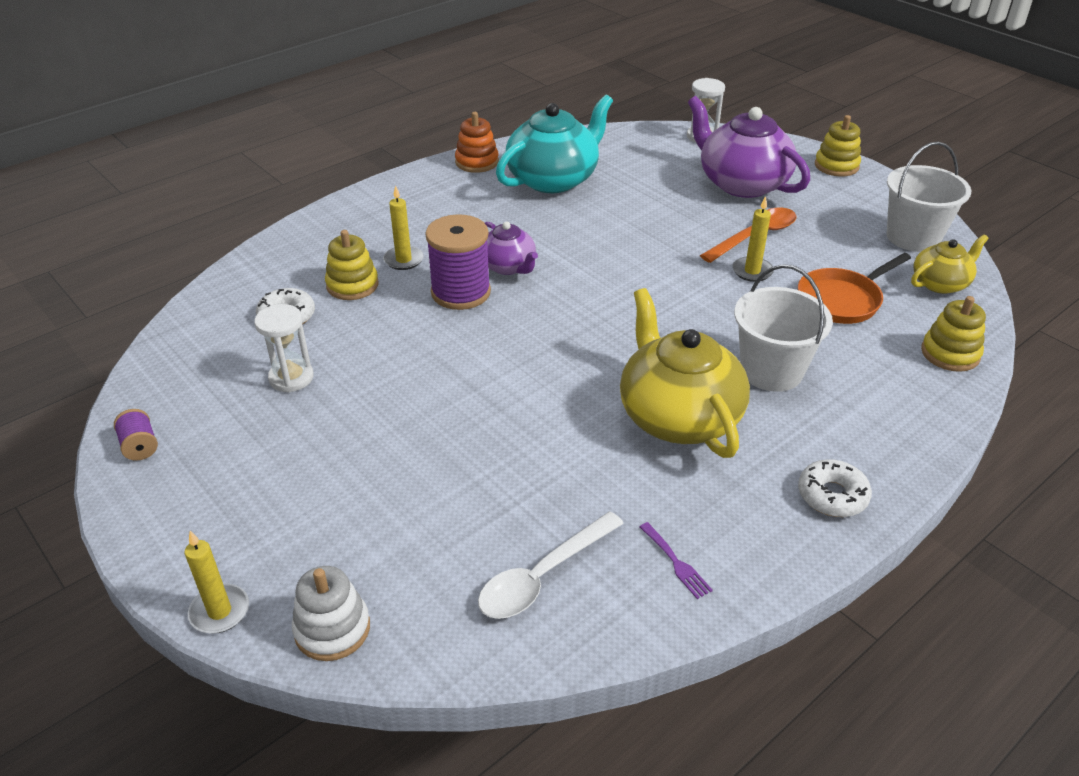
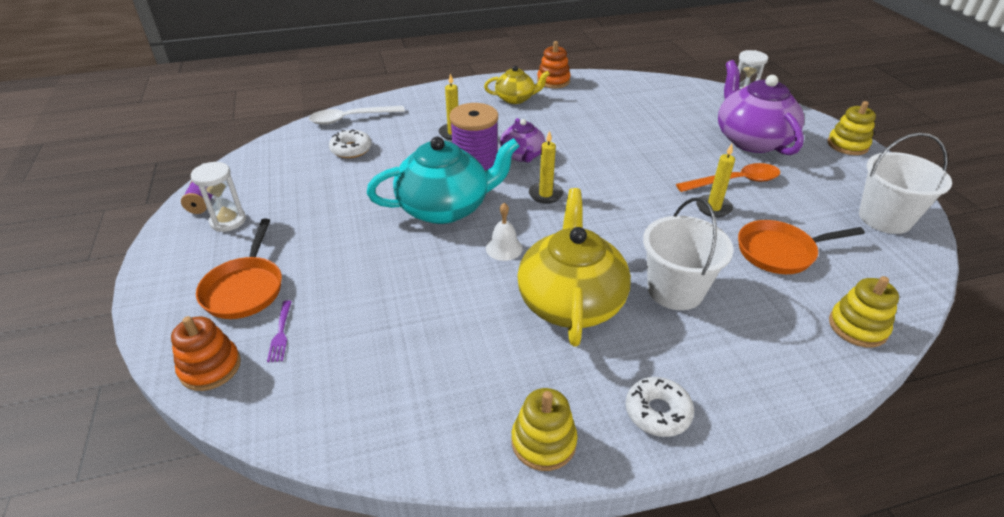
camera: 25 degrees right, 0 degrees up
yellow candle [184,531,249,634] -> yellow candle moved to [529,131,563,204]
white hourglass [254,304,314,393] -> white hourglass moved to [191,162,246,232]
white stacking toy [292,566,370,661] -> orange stacking toy [171,316,241,391]
yellow stacking toy [325,230,379,300] -> yellow stacking toy moved to [512,388,578,471]
white spoon [478,511,624,619] -> white spoon moved to [309,106,405,125]
turquoise teapot [496,95,613,193] -> turquoise teapot moved to [367,137,520,224]
purple fork [640,522,713,599] -> purple fork moved to [267,300,292,362]
yellow teapot [911,234,989,294] -> yellow teapot moved to [484,66,550,104]
none -> orange pan [196,219,282,319]
none -> white bell [486,203,523,261]

